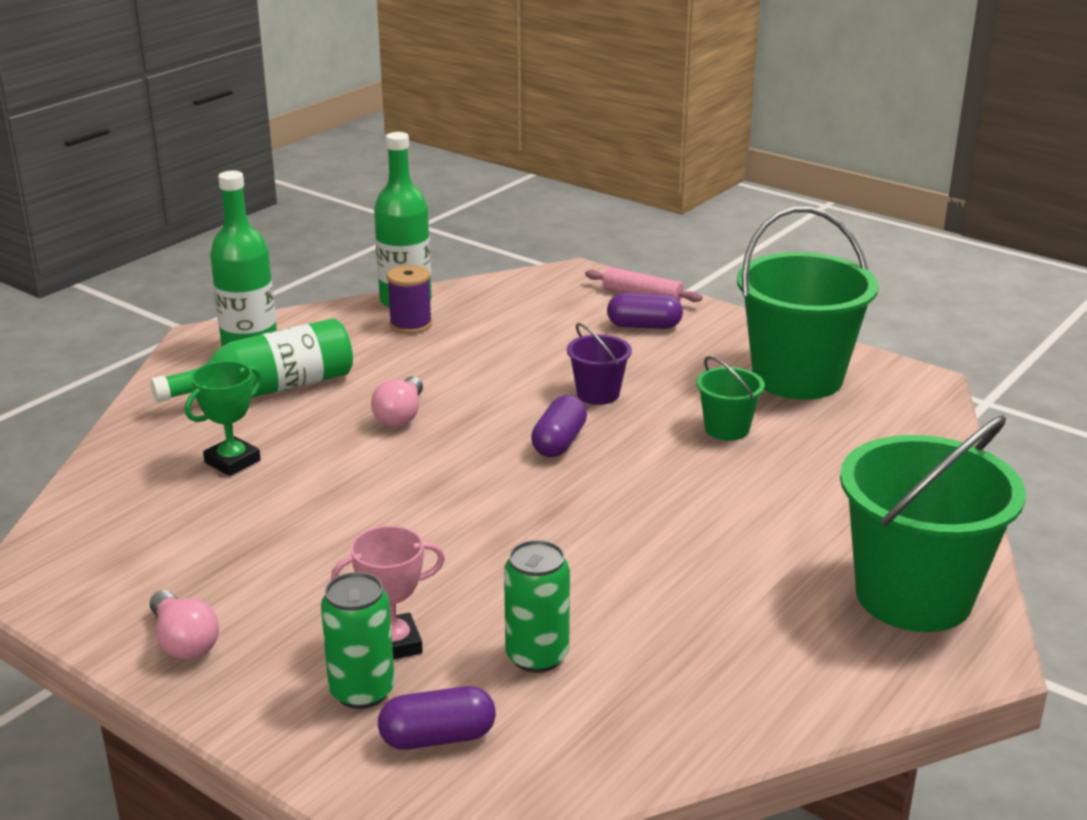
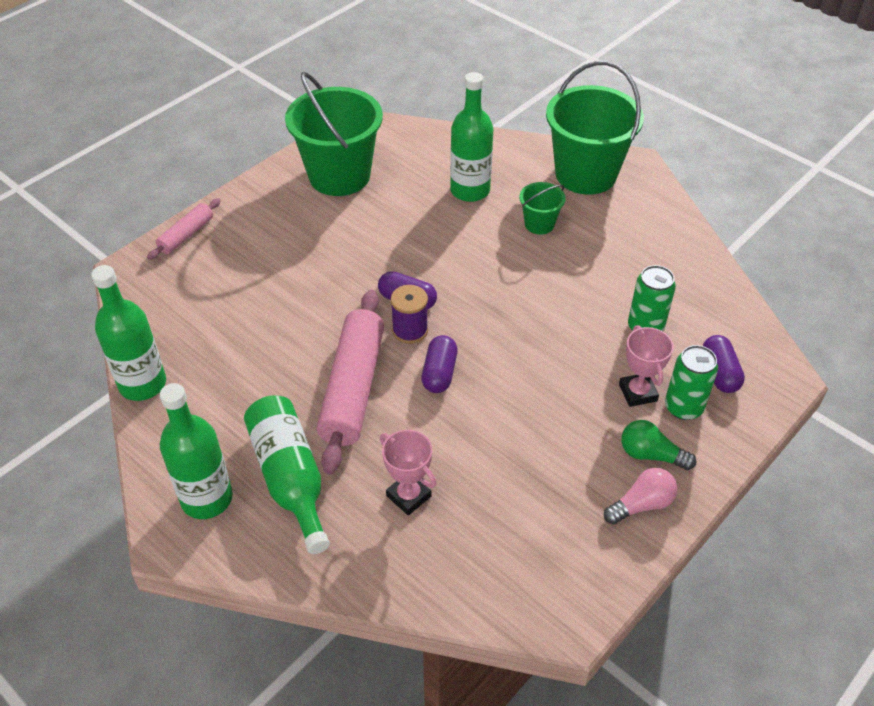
camera: 85 degrees left, 20 degrees up
green trophy [185,361,262,476] -> pink trophy [380,430,436,515]
pink light bulb [371,376,423,427] -> pink rolling pin [317,290,384,474]
purple spool [387,265,432,334] -> purple spool moved to [391,285,428,344]
purple bucket [567,323,632,405] -> none
purple capsule [607,293,683,329] -> purple capsule moved to [421,335,458,393]
green bucket [696,356,765,441] -> green bucket moved to [519,182,566,235]
none -> green bottle [450,72,493,202]
none -> green light bulb [621,420,696,470]

